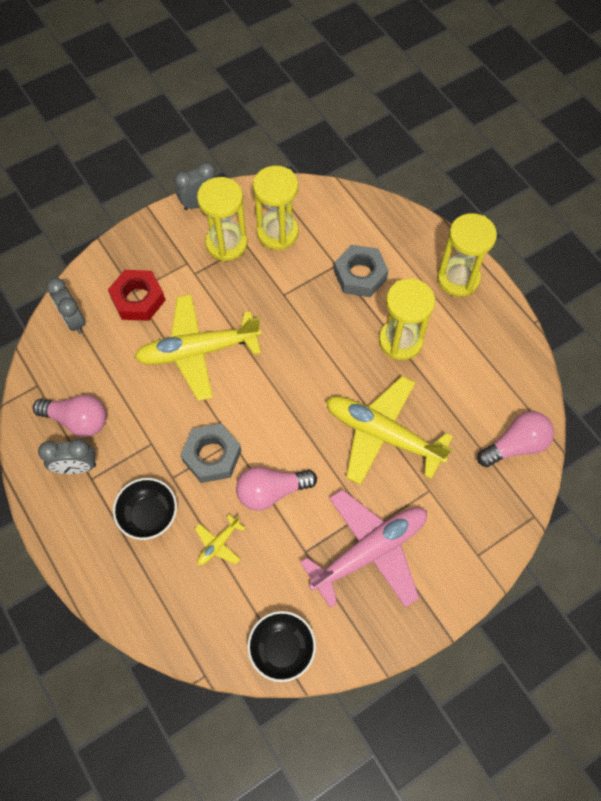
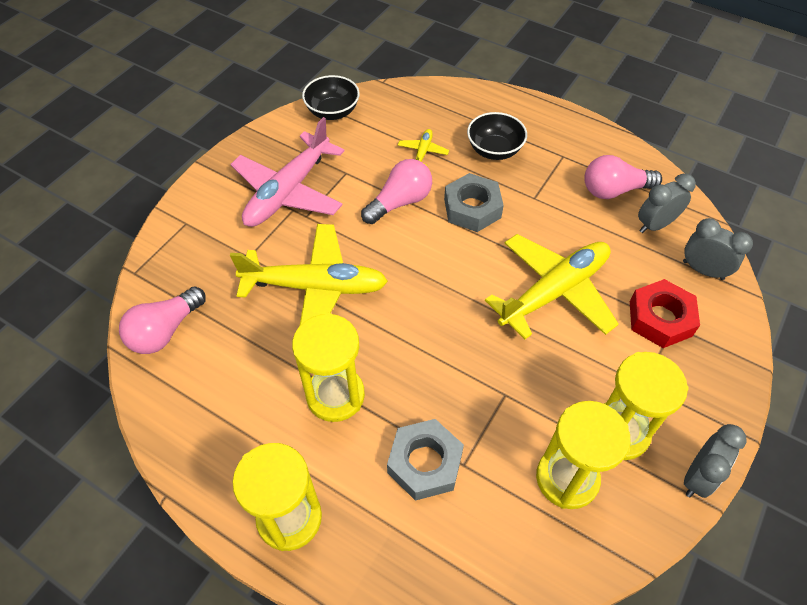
camera: 155 degrees right, 10 degrees down
grey clock [38,439,96,474] -> grey clock moved to [638,173,696,233]

